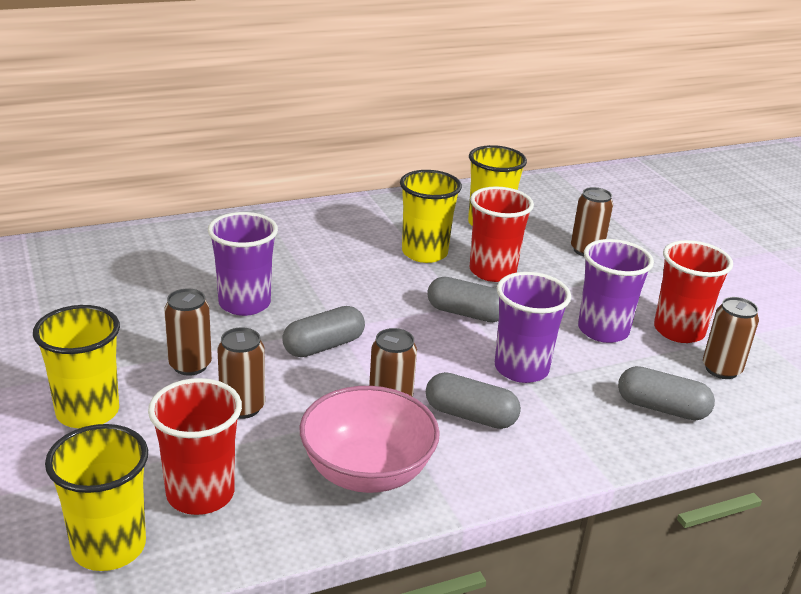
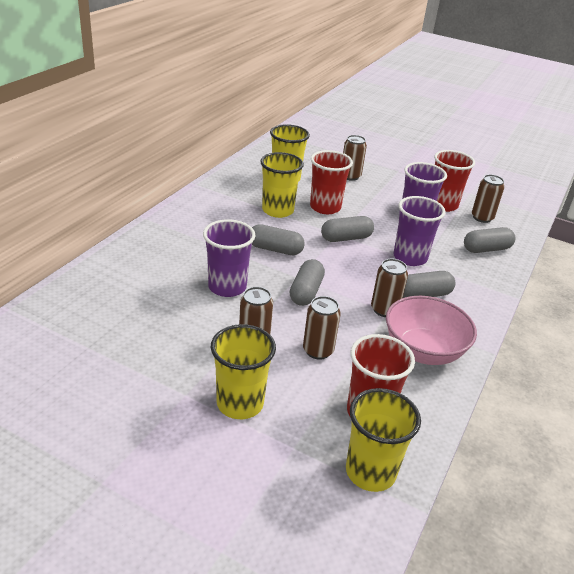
camera: 40 degrees left, 5 degrees up
none -> grey capsule [252,224,305,255]

